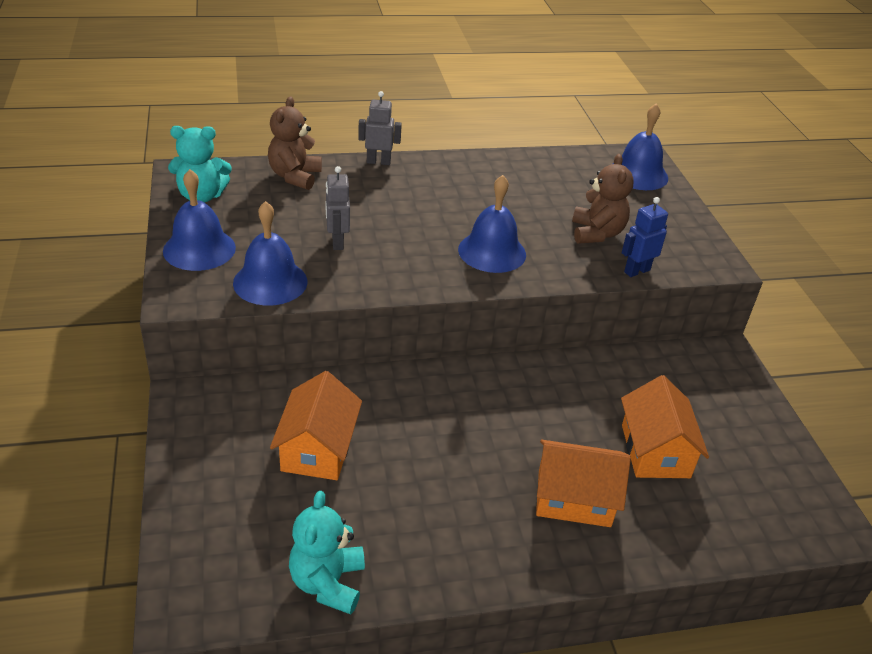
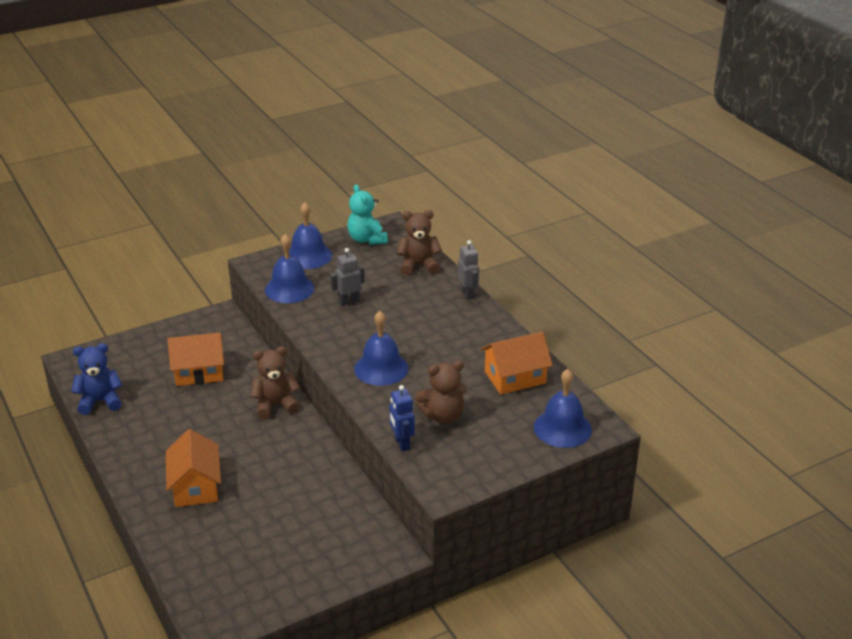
camera: 75 degrees right, 5 degrees down
turquoise teddy bear [289,491,365,614] -> blue teddy bear [71,343,122,415]
orange house [621,375,709,478] -> orange house moved to [481,332,553,394]
blue robot [622,197,668,277] -> blue robot turned 150 degrees counterclockwise [389,385,415,451]
none -> brown teddy bear [251,346,300,419]

